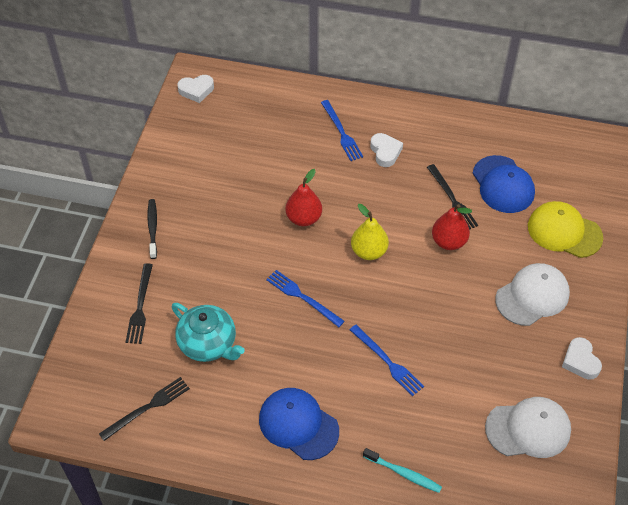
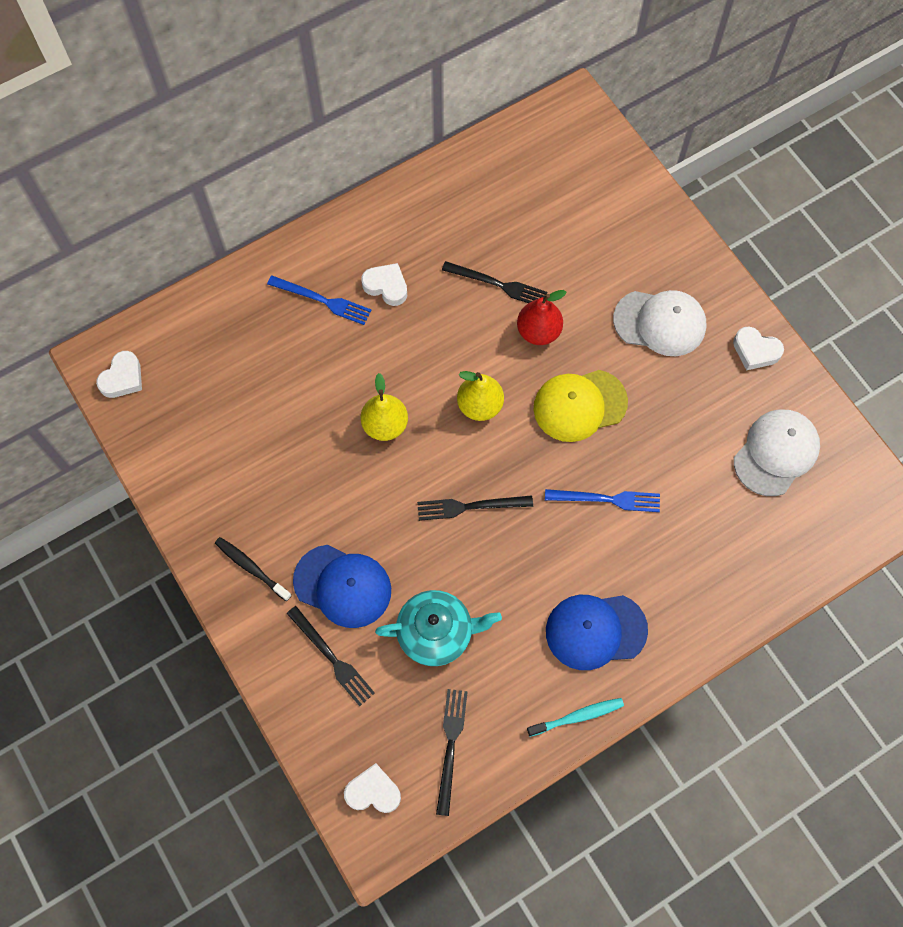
camera: 45 degrees left, 15 degrees up
blue fork [266,270,345,327] -> black fork [417,495,533,521]
red pear [286,169,322,226] -> yellow pear [360,373,408,441]
turquoise toothbrush [363,448,442,493] -> turquoise toothbrush moved to [527,698,624,737]
blue cap [472,155,535,213] -> blue cap moved to [293,545,391,628]
white cap [495,263,570,326] -> white cap turned 90 degrees clockwise [613,290,706,356]
yellow cap [528,201,603,258] -> yellow cap moved to [534,370,628,442]
none -> white heart [344,763,401,813]

